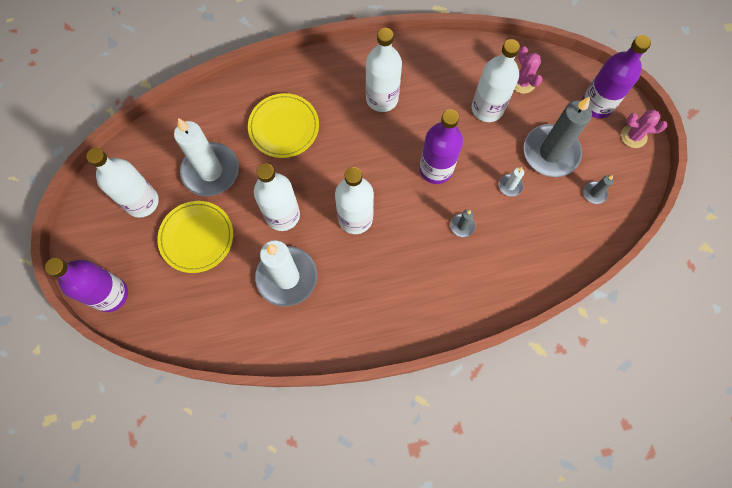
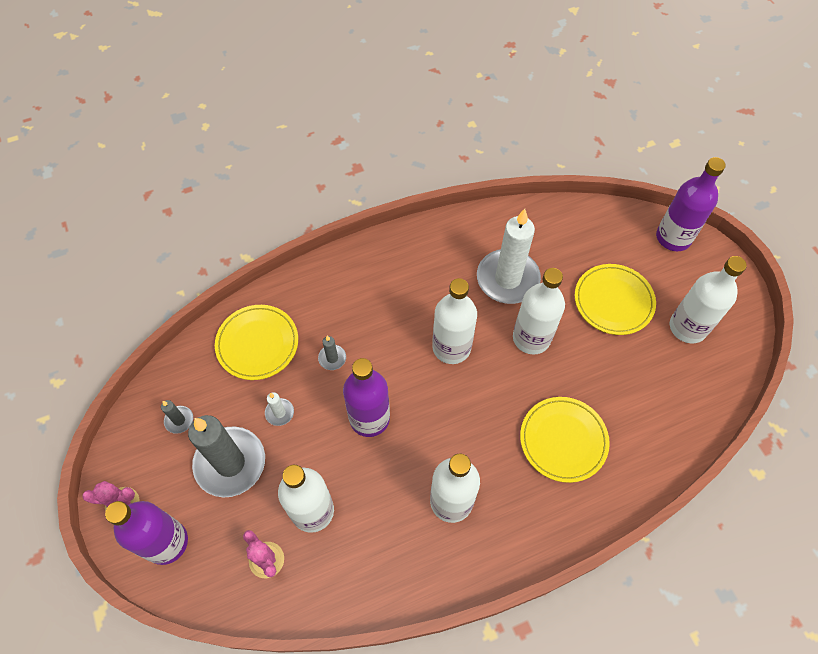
camera: 170 degrees right, 10 degrees down
white candle [174,118,239,196] -> none
none -> yellow plate [215,305,298,380]

